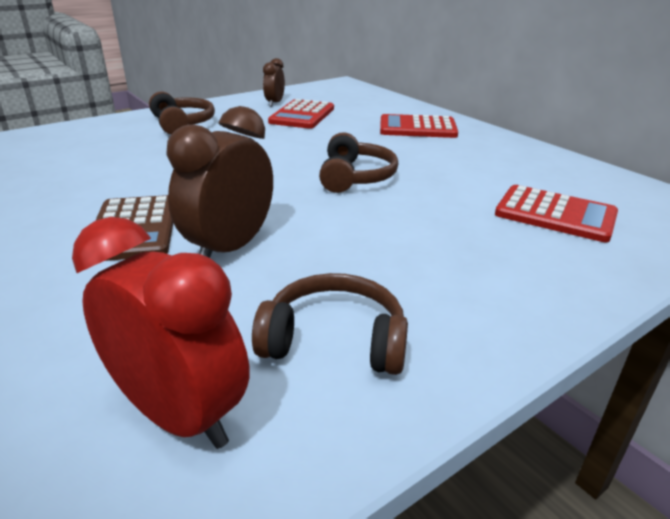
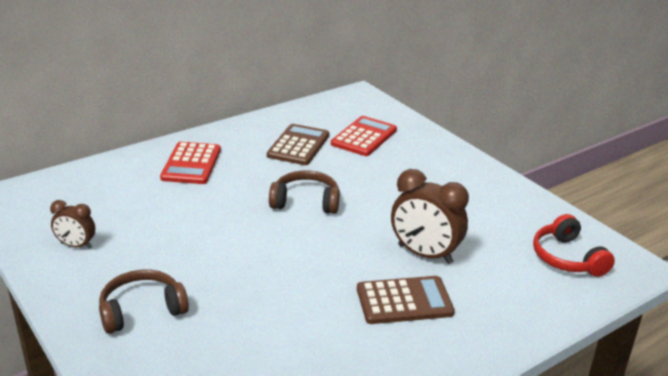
camera: 90 degrees left, 0 degrees up
red clock [72,217,249,449] -> red headphones [533,214,615,277]
brown headphones [252,273,408,375] -> none
red calculator [268,99,334,129] -> none
none -> brown calculator [267,124,329,165]

